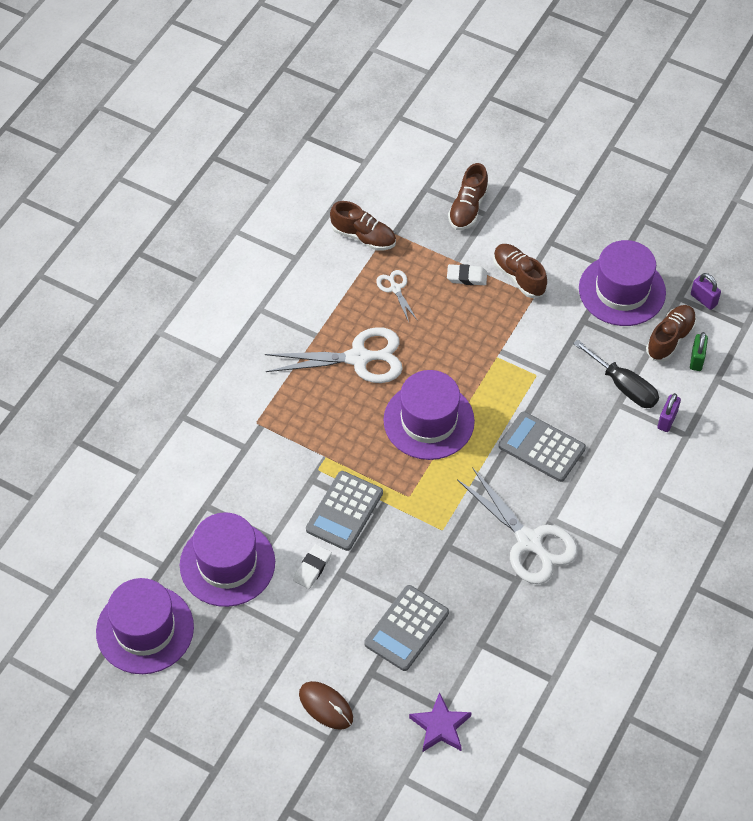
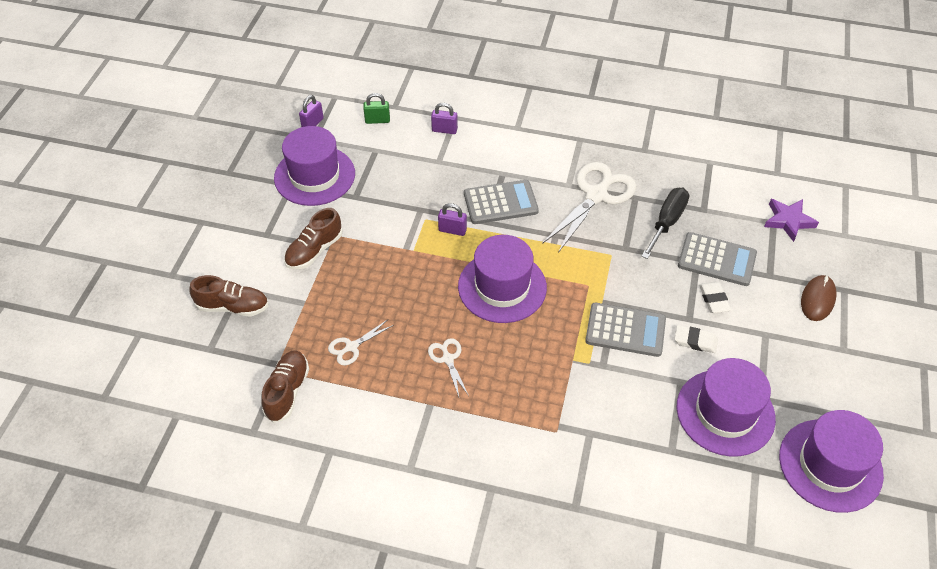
camera: 105 degrees left, 5 degrees down
white scissors [265,327,403,383] -> white scissors [428,338,469,397], size x0.49
white eraser [447,264,487,285] -> white eraser moved to [699,282,731,313]
grey calculator [499,411,586,482] -> grey calculator turned 120 degrees counterclockwise [464,180,539,224]
black screwdriver [573,339,659,408] -> black screwdriver moved to [641,188,689,259]
brown shoe [646,305,697,362] -> none
none -> purple padlock [438,203,467,236]

